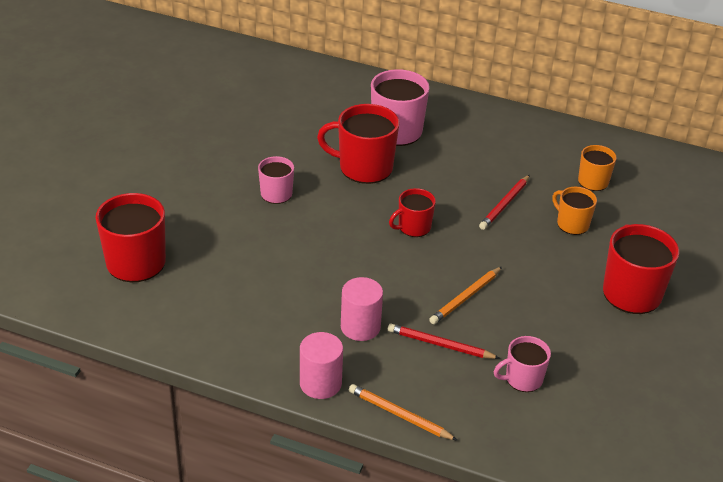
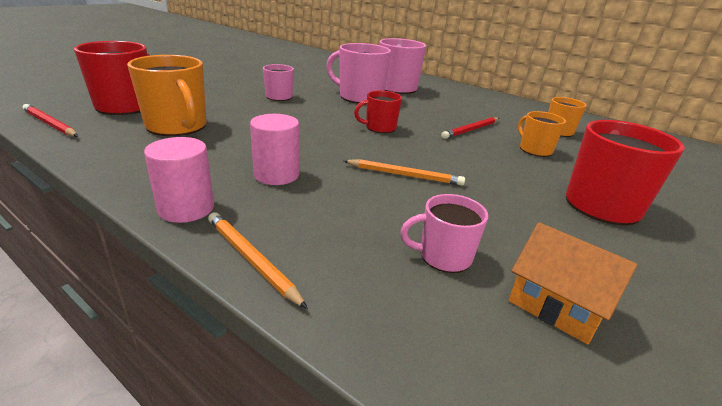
camera: 15 degrees right, 10 degrees down
red mug [317,104,400,184] -> pink mug [326,43,391,104]
red pencil [388,324,500,359] -> red pencil moved to [22,104,78,137]
orange pencil [429,267,502,324] -> orange pencil turned 135 degrees counterclockwise [344,159,465,186]
none -> orange mug [127,55,206,136]
none -> orange house [508,222,638,344]

